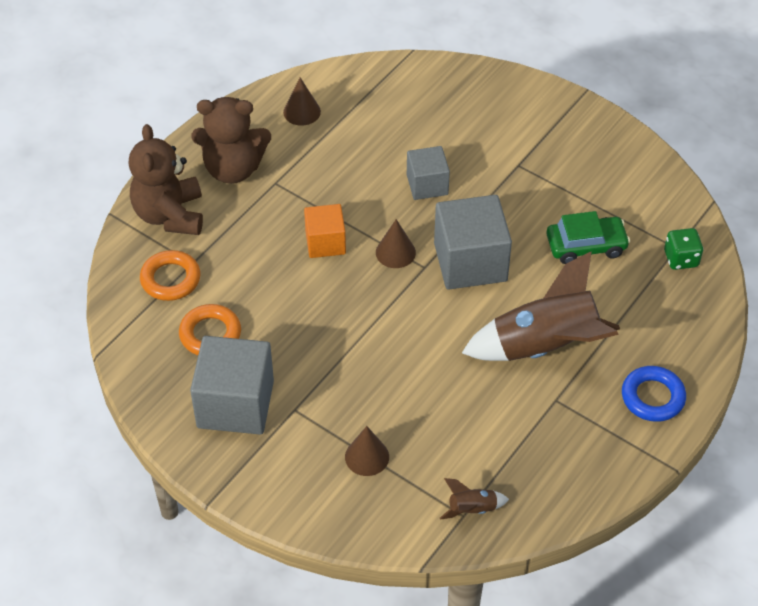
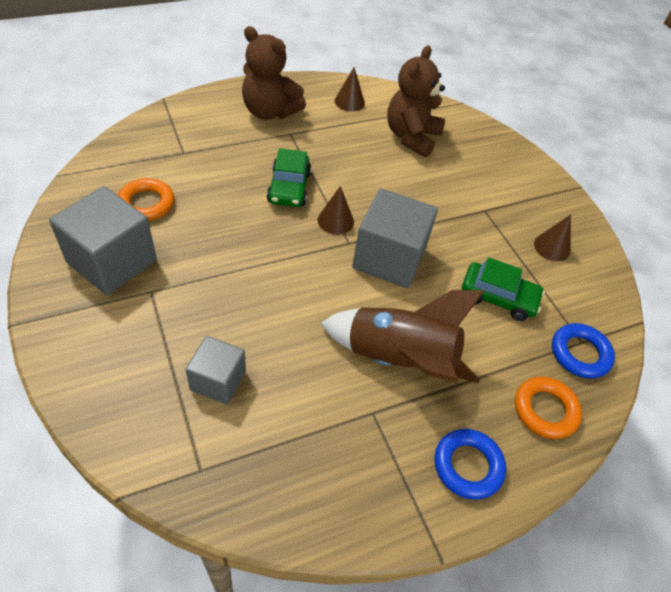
camera: 25 degrees right, 0 degrees up
brown teddy bear [129,124,203,235] -> brown teddy bear moved to [387,45,445,157]
orange ring [140,250,201,301] -> orange ring moved to [515,376,582,439]
orange cube [304,204,346,258] -> green car [267,148,311,207]
brown cone [345,426,389,476] -> brown cone moved to [534,214,571,261]
grey cube [407,146,450,200] -> grey cube moved to [185,336,246,405]
brown rocket [440,478,509,520] -> none
green dice [664,228,704,270] -> blue ring [552,323,615,379]

